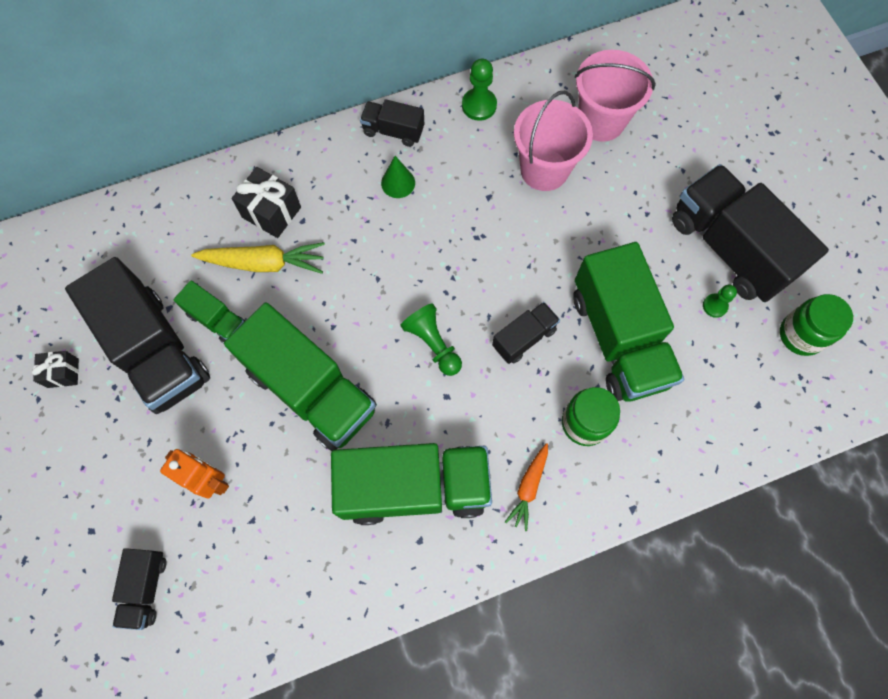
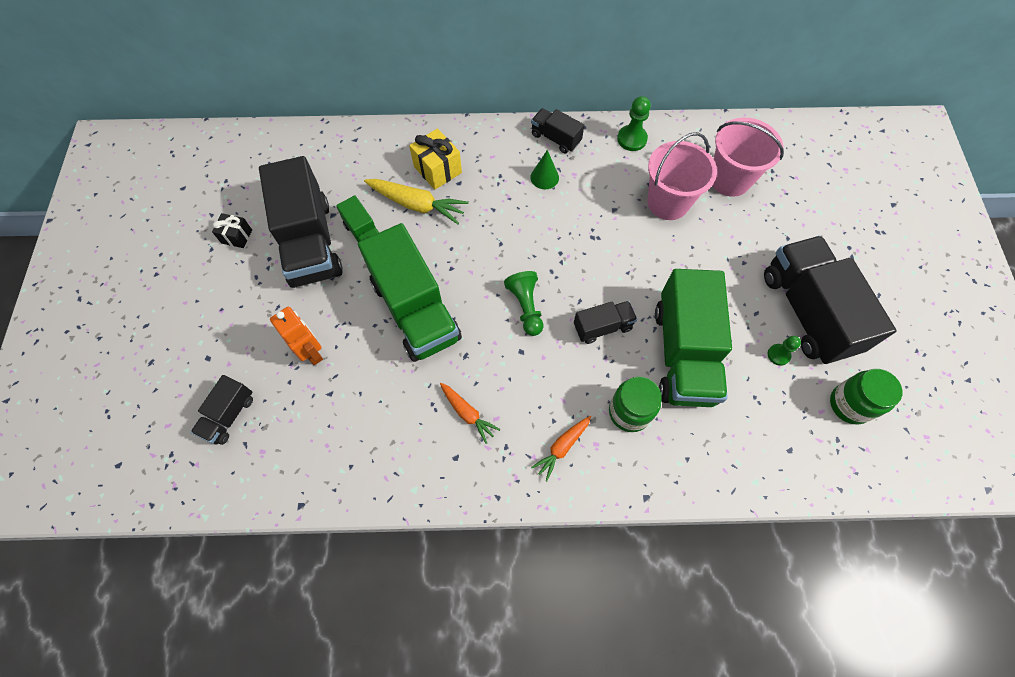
camera: 20 degrees right, 5 degrees down
black gift [232,167,301,238] -> yellow gift [409,128,462,190]
green truck [331,443,492,525] -> orange carrot [440,383,501,444]

